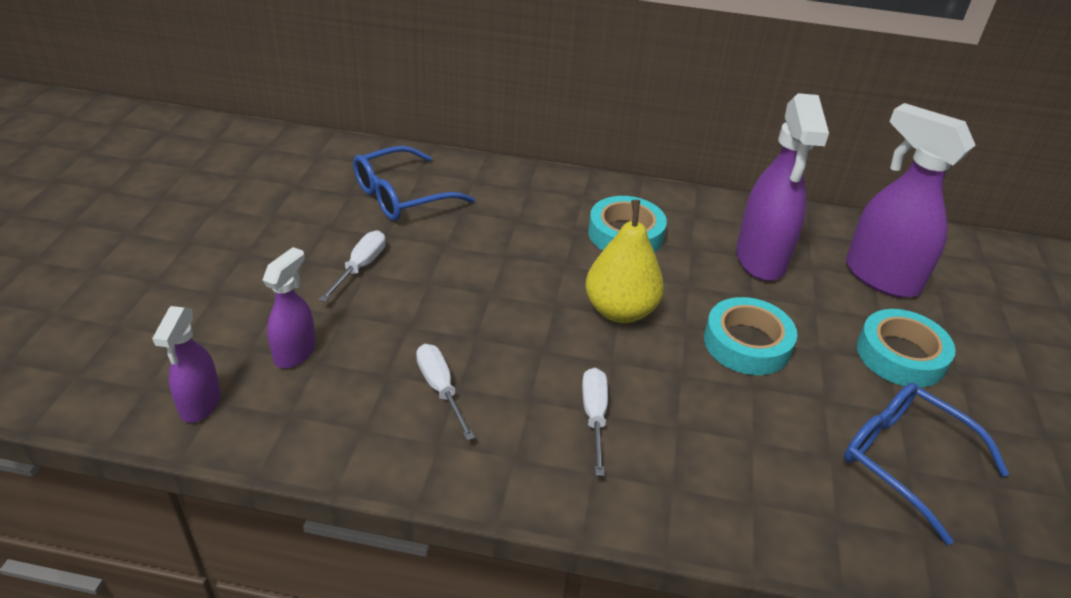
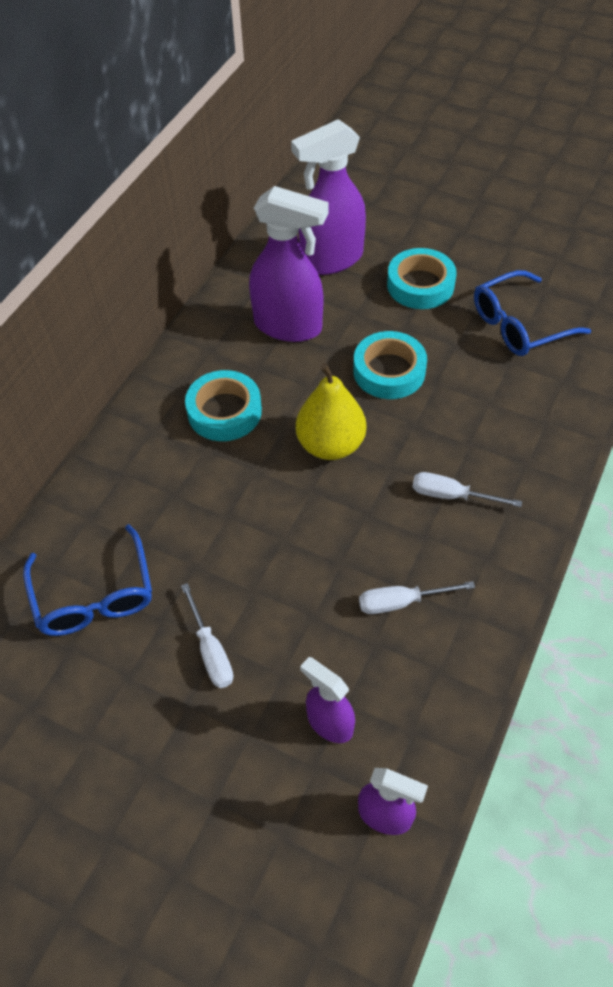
camera: 70 degrees left, 15 degrees up
white screwdriver [319,231,386,302] -> white screwdriver turned 150 degrees counterclockwise [181,583,233,688]

